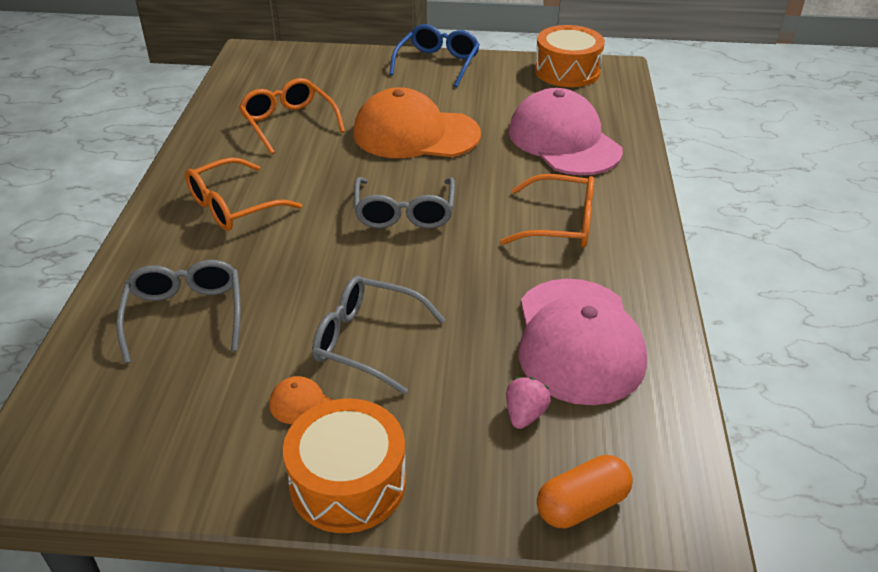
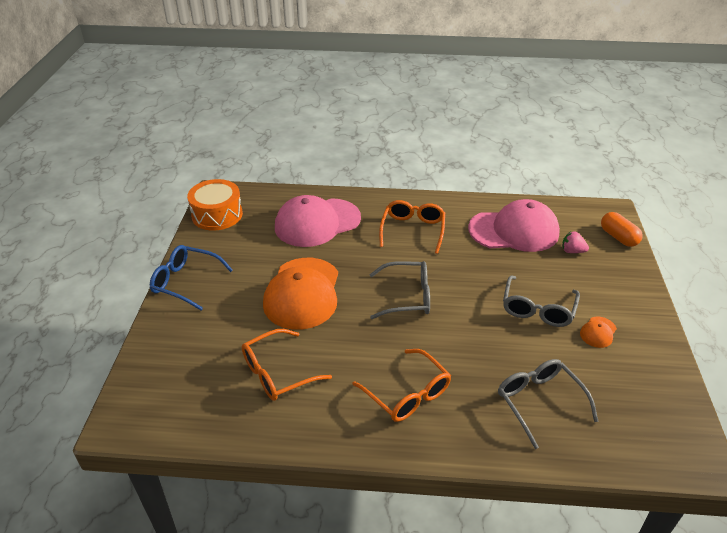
camera: 90 degrees left, 0 degrees up
grey glasses [116,260,241,364] -> grey glasses turned 75 degrees clockwise [498,359,599,449]
orange drum [283,398,406,533] -> none

